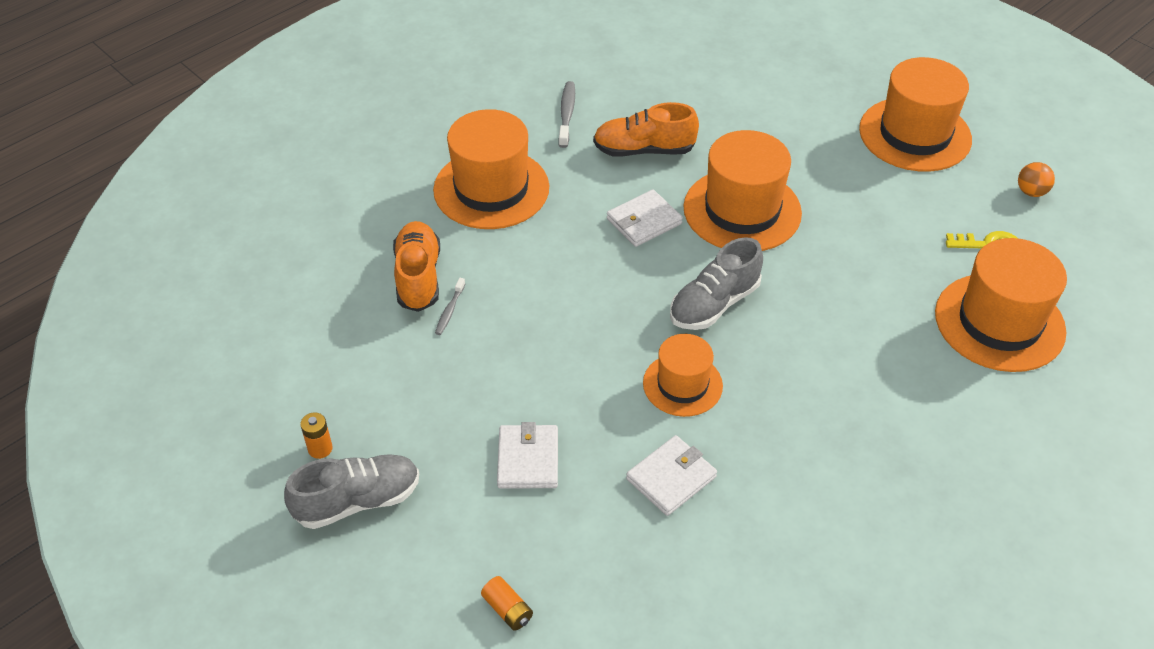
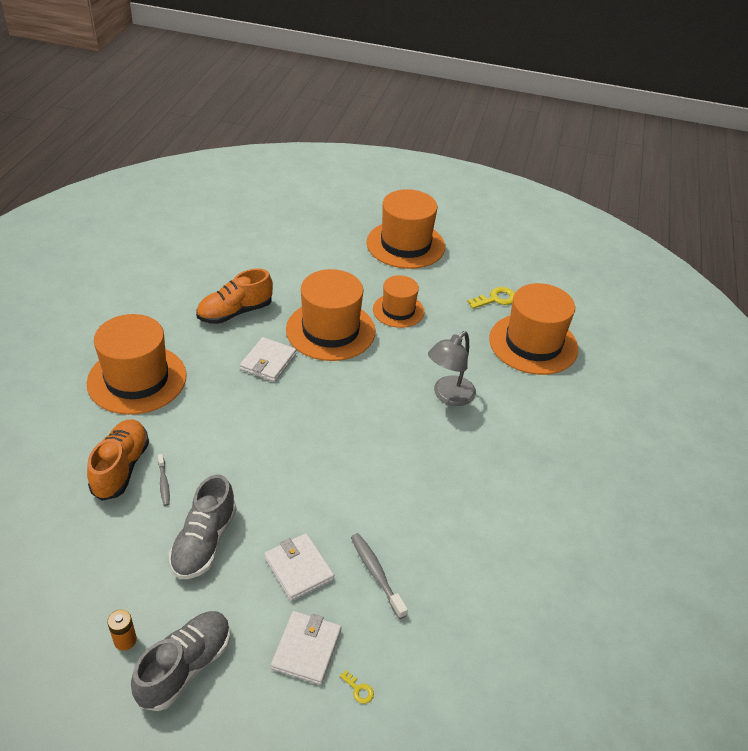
camera: 35 degrees left, 5 degrees down
orange shoe [393,221,440,312] -> orange shoe turned 45 degrees clockwise [87,420,149,501]
orange battery [481,576,533,631] -> yellow key [340,670,374,704]
grey toothbrush [558,81,575,148] -> grey toothbrush moved to [351,533,408,619]
white wallet [626,435,717,516] -> white wallet moved to [271,611,341,685]
orange hat [643,334,723,417] -> orange hat moved to [373,275,424,328]
grey shoe [670,237,763,330] -> grey shoe moved to [169,474,237,579]
orange ball [1018,162,1055,197] -> none
none -> grey lamp [428,331,476,406]

